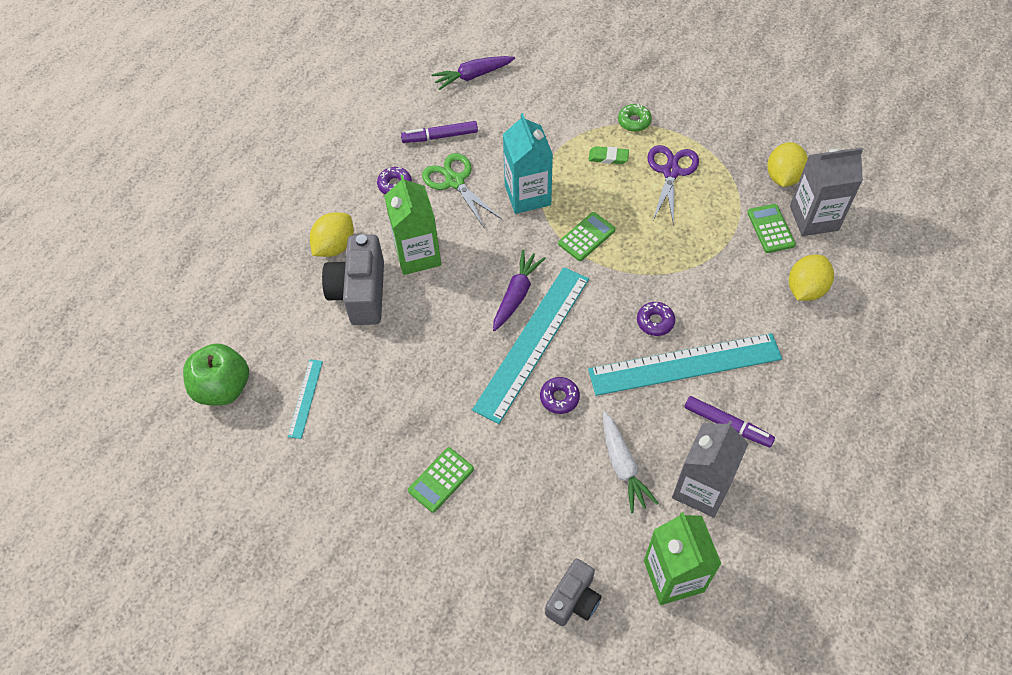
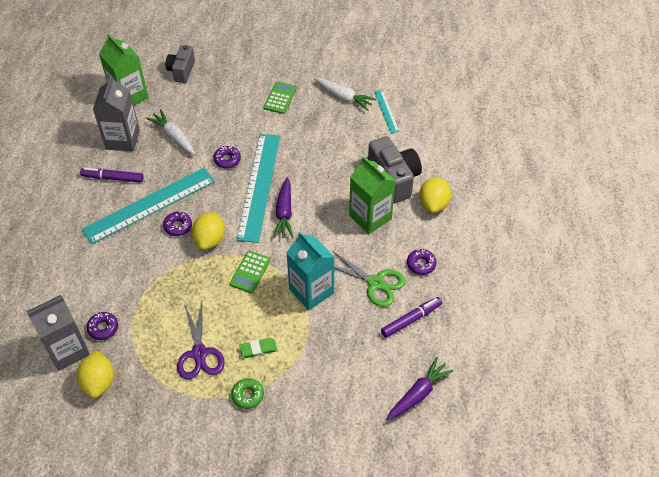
camera: 155 degrees right, 5 degrees down
green apple [183,343,249,406] -> none
green calculator [747,204,796,253] -> purple donut [87,312,118,340]
yellow lemon [789,255,834,301] -> yellow lemon moved to [192,211,225,250]
none -> white carrot [314,78,377,111]

